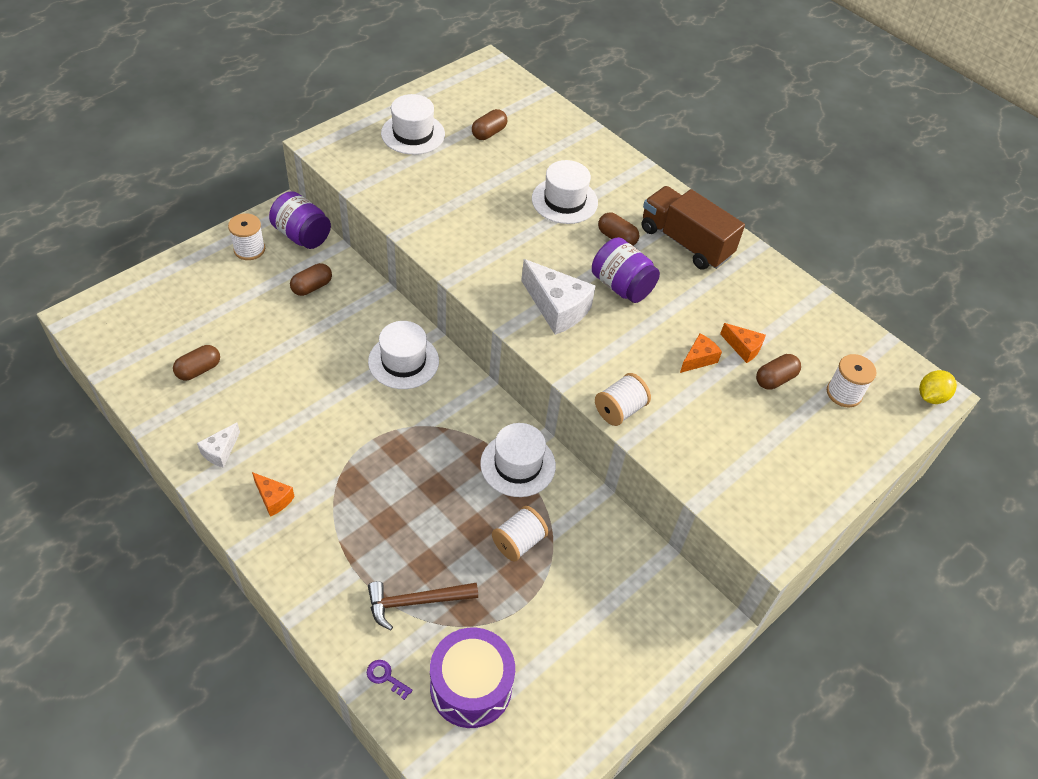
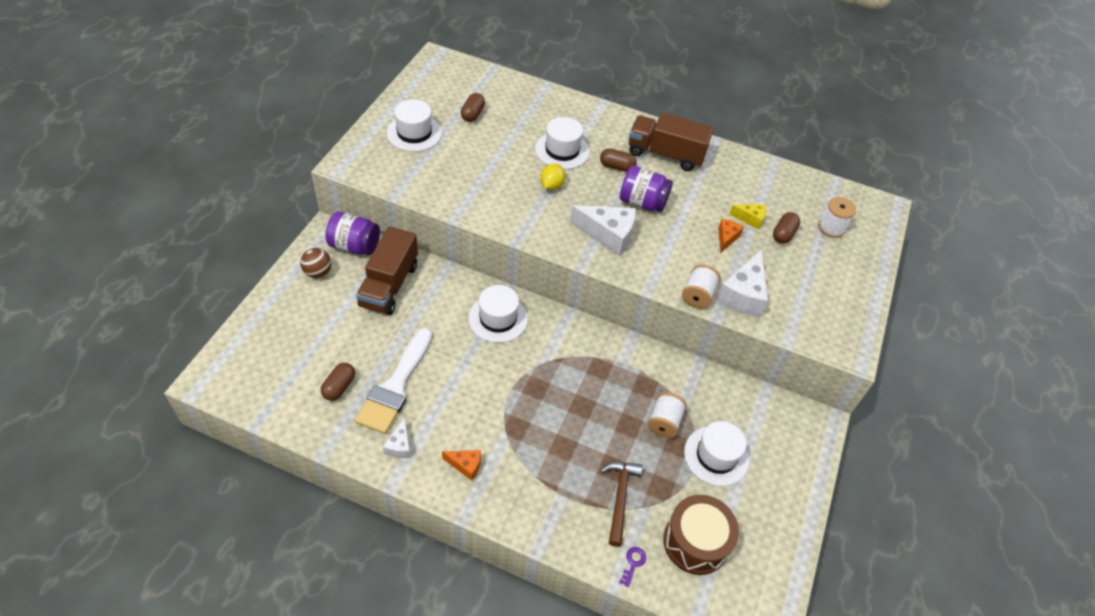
camera: 25 degrees left, 0 degrees up
white spool [228,213,265,260] -> brown ball [300,248,331,278]
brown capsule [290,263,332,296] -> brown truck [356,226,418,315]
purple key [367,660,413,700] -> purple key turned 105 degrees clockwise [620,547,646,587]
brown hammer [368,581,478,630] -> brown hammer turned 135 degrees clockwise [601,462,643,547]
purple drum [430,628,515,728] -> brown drum [663,495,739,575]
white hat [480,423,556,497] -> white hat moved to [684,421,749,486]
orange cheese [720,323,766,363] -> yellow cheese [729,204,766,229]
yellow lemon [919,370,957,404] -> yellow lemon moved to [540,164,565,190]
none -> white brush [355,328,432,434]
none -> white cheese [716,249,768,317]

